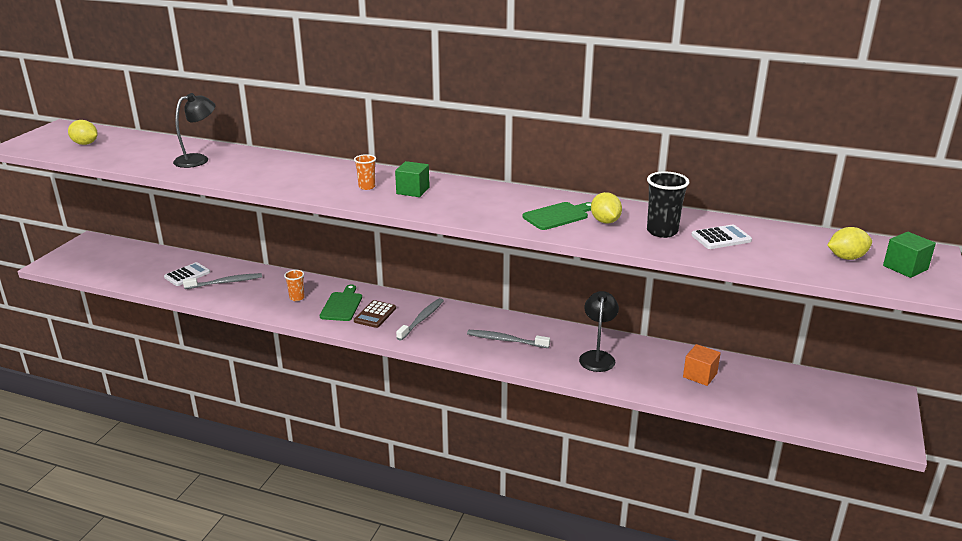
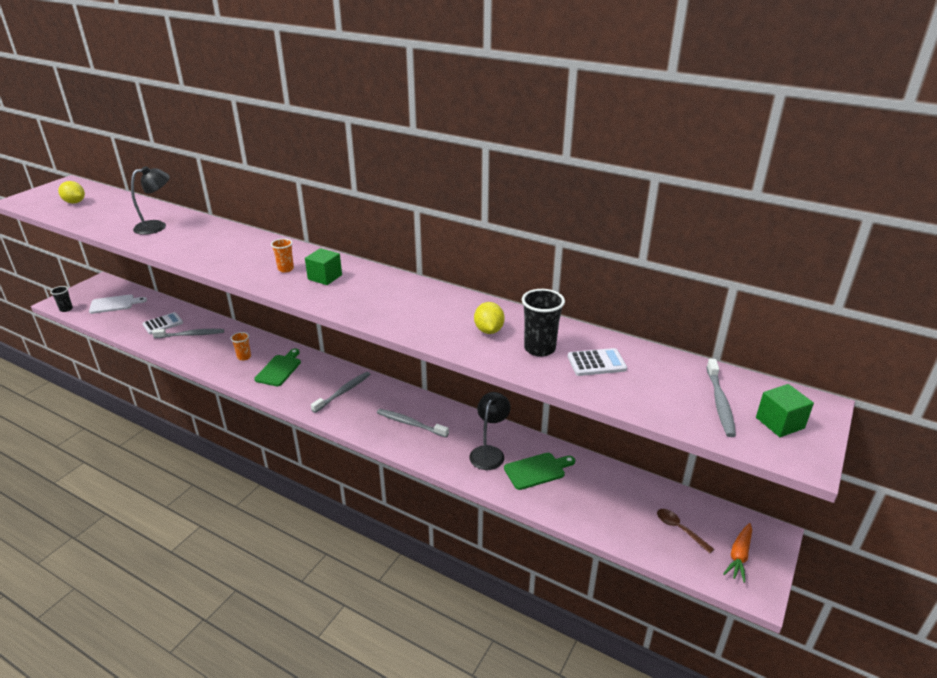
camera: 10 degrees right, 5 degrees up
brown calculator [354,300,396,328] -> none
green cutting board [522,202,591,230] -> green cutting board moved to [504,453,575,490]
orange cube [683,344,721,386] -> none
yellow lemon [827,227,872,260] -> grey toothbrush [706,359,736,437]
none -> black cup [50,286,73,312]
none -> white cutting board [89,295,147,314]
none -> brown spoon [657,509,714,553]
none -> orange carrot [723,523,752,583]

